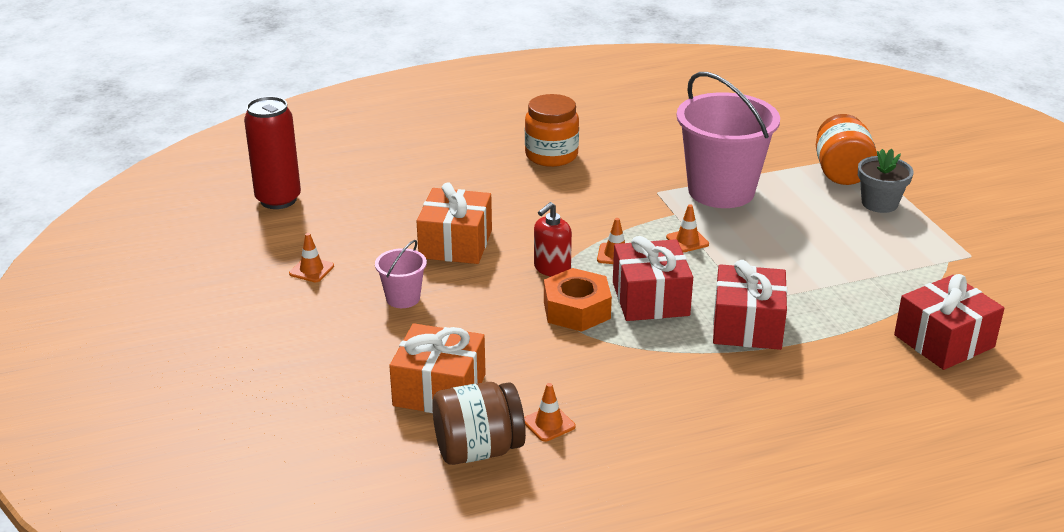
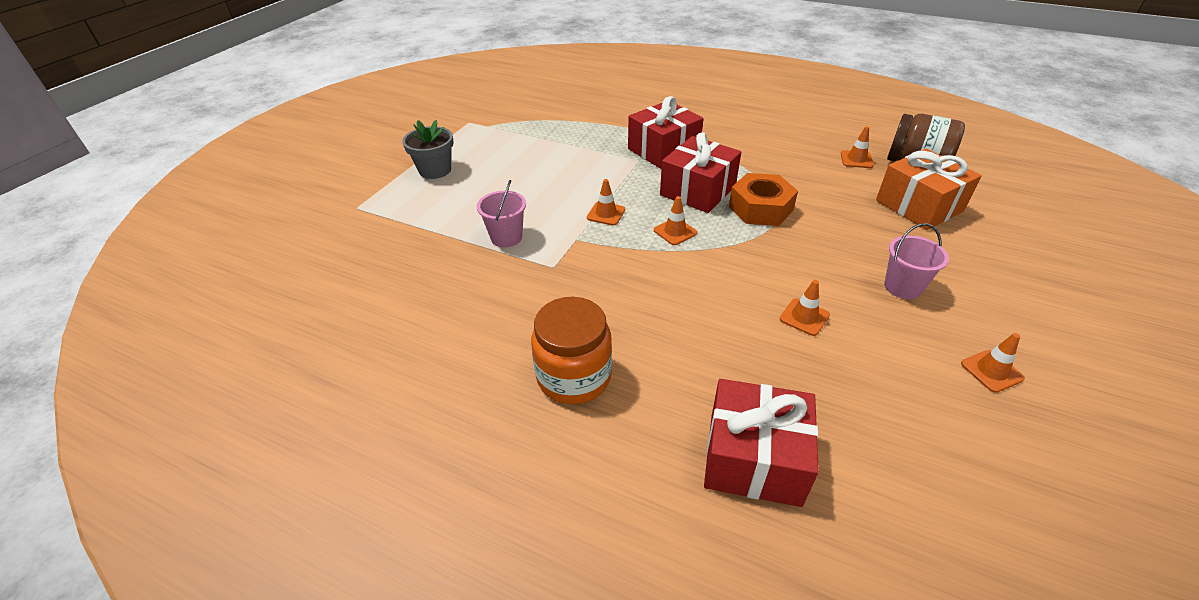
camera: 135 degrees left, 10 degrees up
red can [244,96,301,209] -> none
orange gift [417,182,492,264] -> orange traffic cone [780,280,830,336]
red soap dispenser [534,202,572,277] -> none
pink bucket [676,72,780,208] -> pink bucket [477,180,526,248], size x0.45
orange jar [816,114,877,185] -> none
red gift [894,274,1005,370] -> red gift moved to [704,379,819,507]

